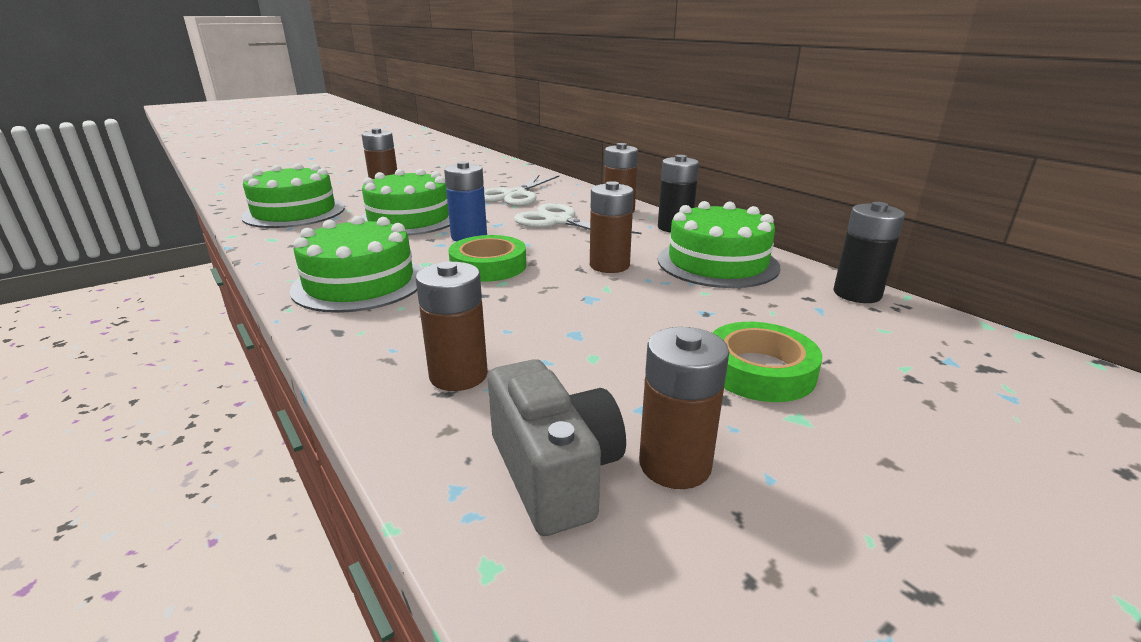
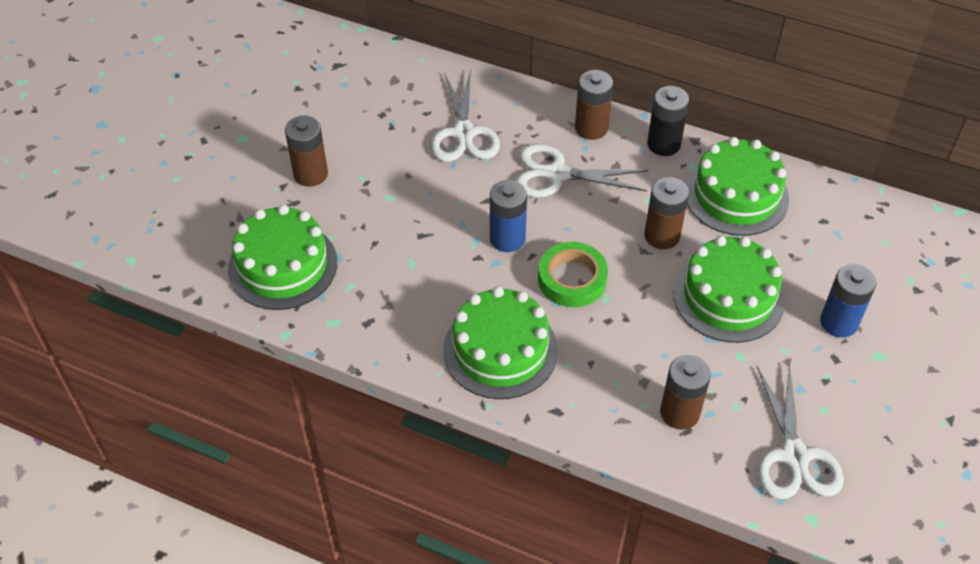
camera: 30 degrees left, 25 degrees up
green cake [361,169,450,236] -> green cake moved to [673,236,785,343]
grey camera [488,359,626,536] -> white scissors [757,363,844,499]
brown battery [639,327,729,489] -> none
green tape [713,322,822,402] -> blue battery [820,264,877,338]
black battery [834,202,905,303] -> none

